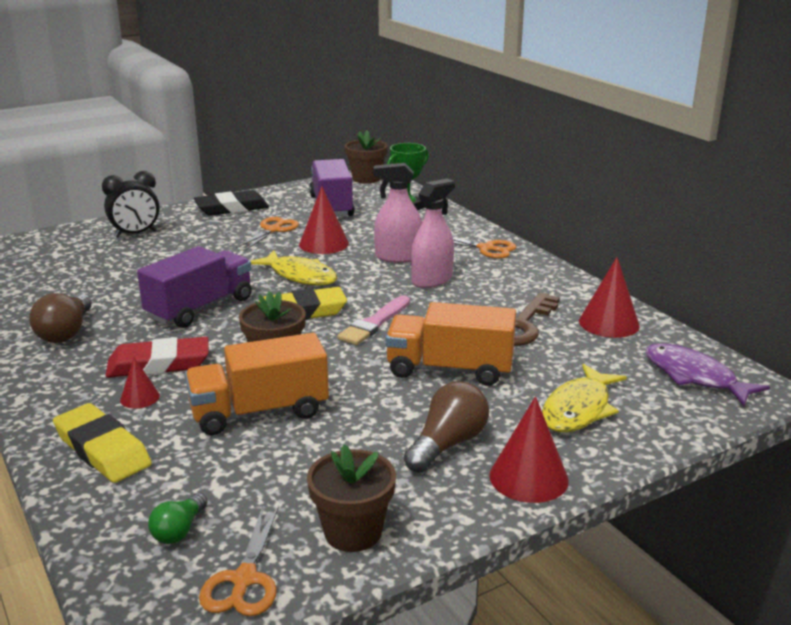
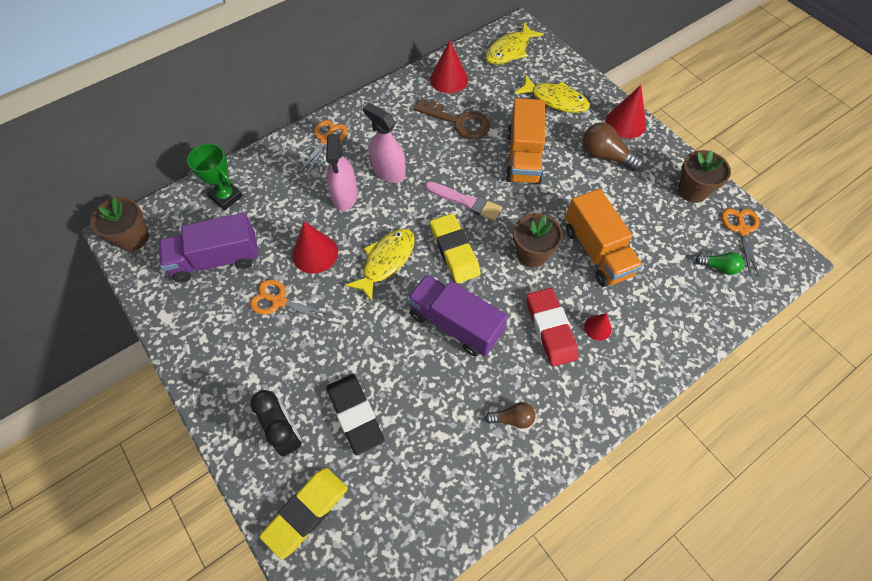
camera: 95 degrees left, 35 degrees up
brown light bulb [29,293,92,343] -> brown light bulb [485,402,535,429], size x0.60
yellow eraser [53,403,152,483] -> yellow eraser moved to [259,468,348,559]
black eraser [194,190,269,216] -> black eraser moved to [326,374,385,456]
orange scissors [199,506,279,616] -> orange scissors turned 90 degrees counterclockwise [721,208,759,276]
purple fish [645,343,770,406] -> yellow fish [486,22,544,65]

